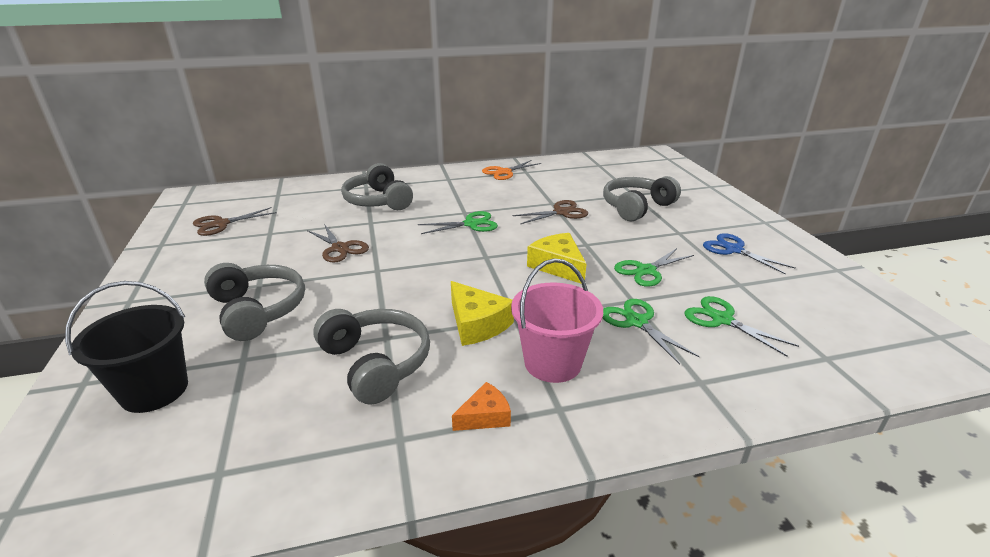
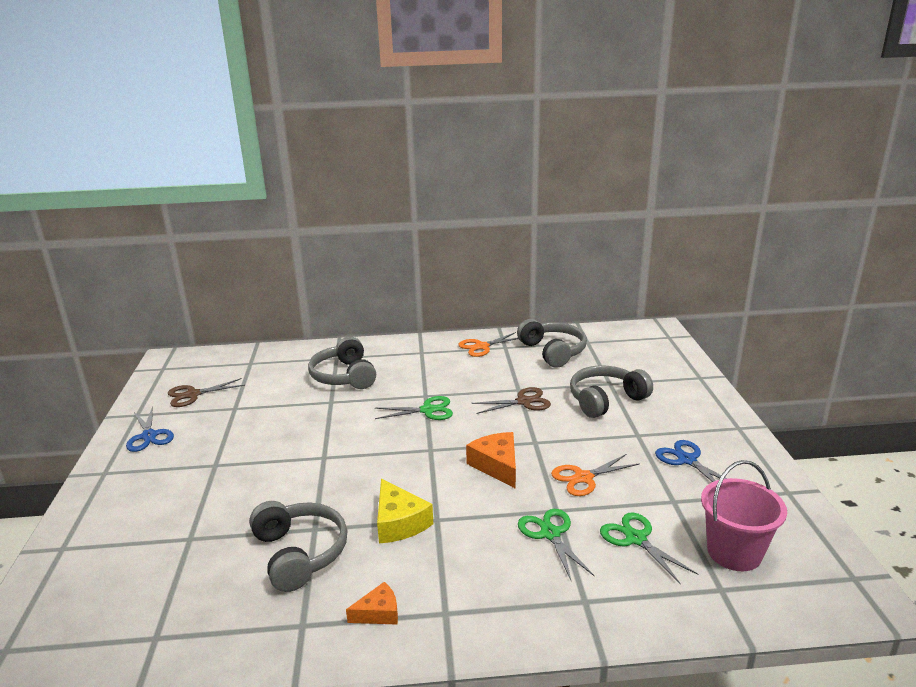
camera: 10 degrees right, 5 degrees down
black bucket [65,281,188,413] -> none
grey headphones [204,263,305,341] -> grey headphones moved to [517,319,587,368]
brown scissors [307,224,369,263] -> none
pink bucket [511,259,603,383] -> pink bucket moved to [701,460,787,571]
yellow cheese [527,233,586,284] -> orange cheese [466,432,516,489]
green scissors [614,248,694,287] -> orange scissors [551,454,640,496]
none -> blue scissors [126,406,174,452]

